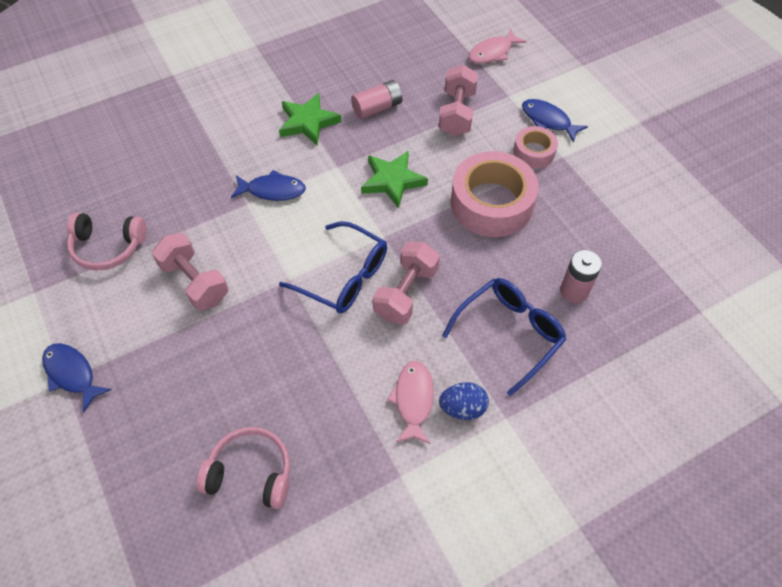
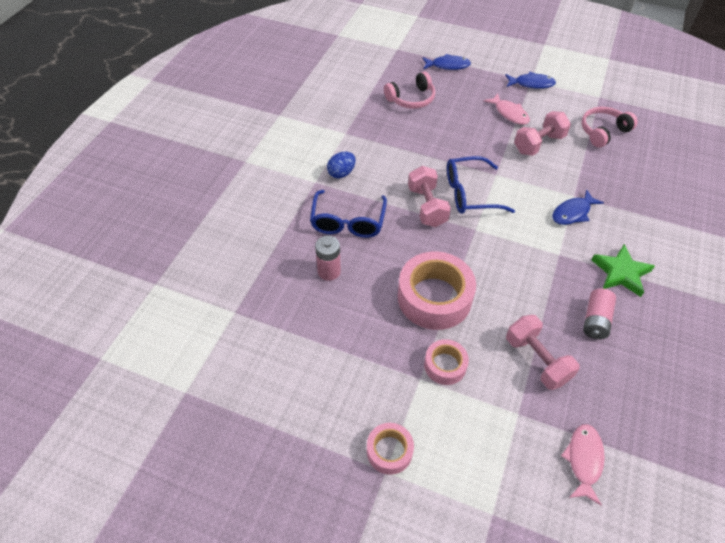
camera: 140 degrees right, 5 degrees down
pink dumbbell [152,233,229,311] -> pink dumbbell turned 45 degrees counterclockwise [514,111,571,156]
green star [361,150,428,209] -> none
pink fish [387,361,434,444] -> pink fish moved to [484,93,530,125]
blue fish [522,99,588,143] -> blue fish moved to [422,54,471,70]
none -> pink tape [367,423,414,475]

